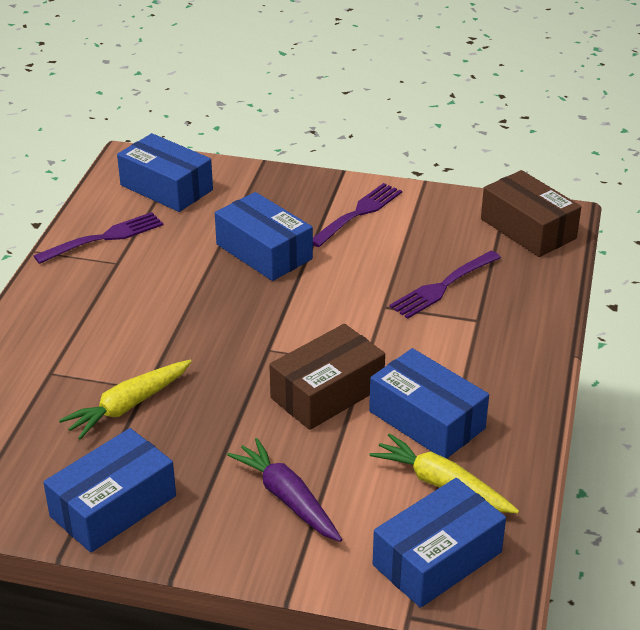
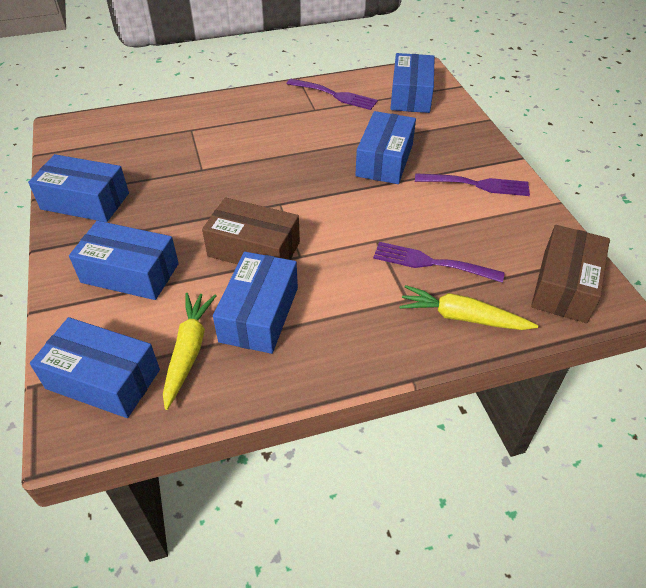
camera: 60 degrees right, 10 degrees up
yellow carrot [59,360,192,439] -> yellow carrot moved to [399,285,538,330]
purple carrot [227,438,342,542] -> blue box [69,221,179,300]

